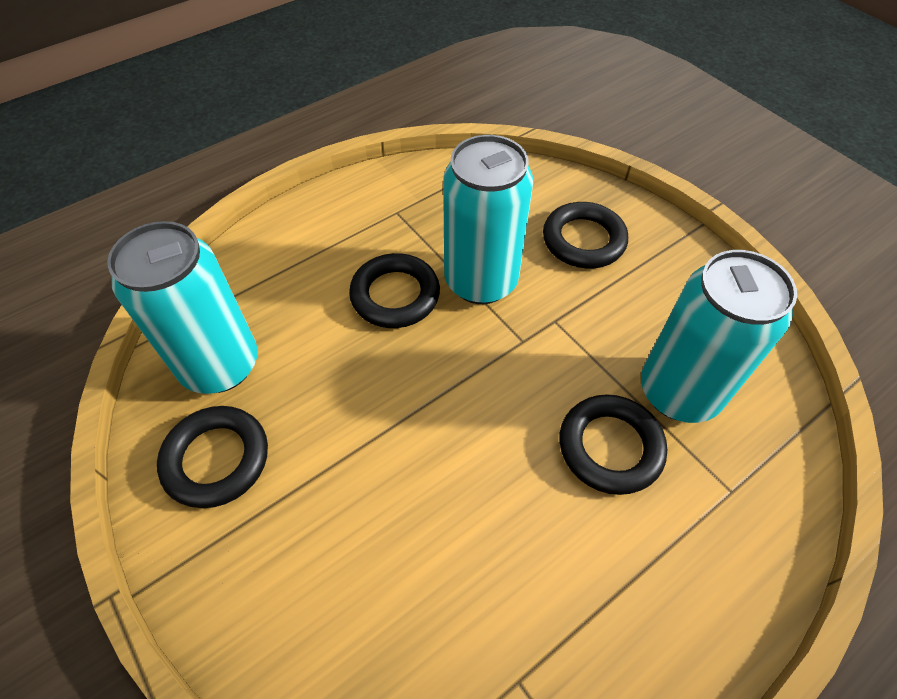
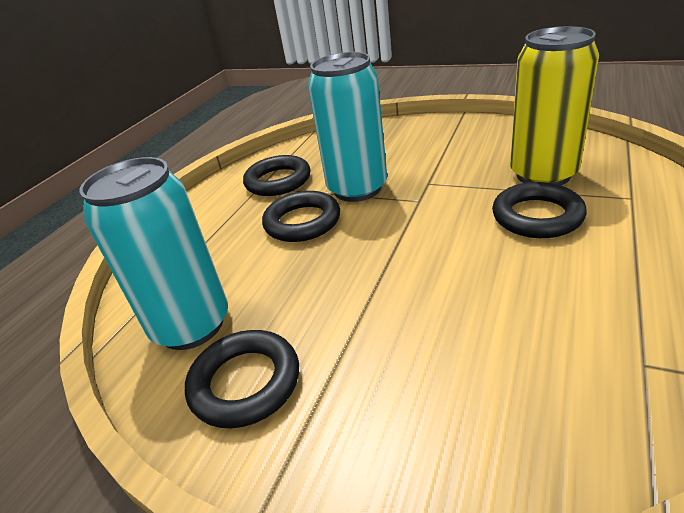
camera: 25 degrees left, 20 degrees down
black ring [543,202,628,269] -> black ring moved to [243,155,311,196]
turquoise can [641,250,797,423] -> yellow can [510,26,599,185]

